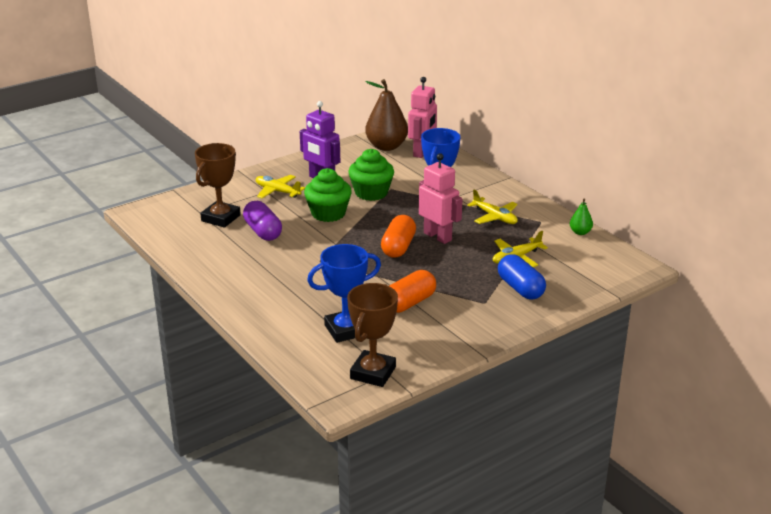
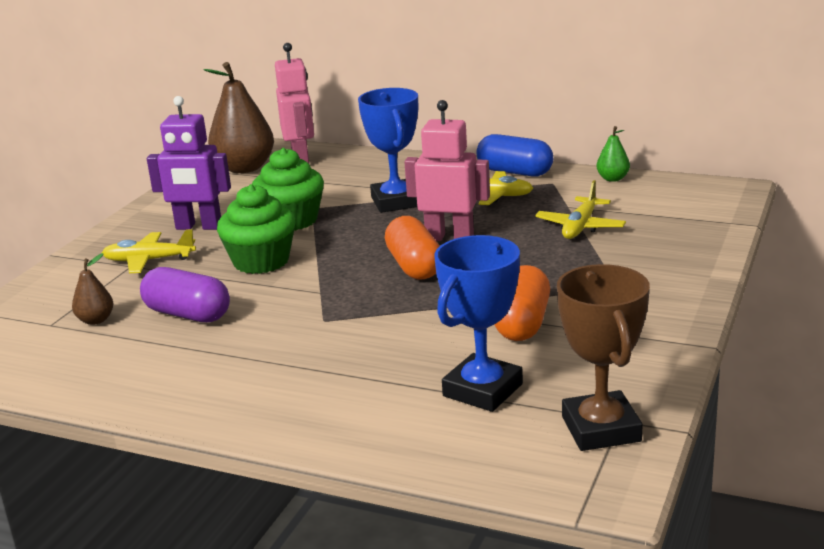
camera: 30 degrees left, 5 degrees down
brown trophy [195,143,241,228] -> brown pear [72,253,113,325]
blue capsule [498,254,546,300] -> blue capsule moved to [477,134,553,176]

